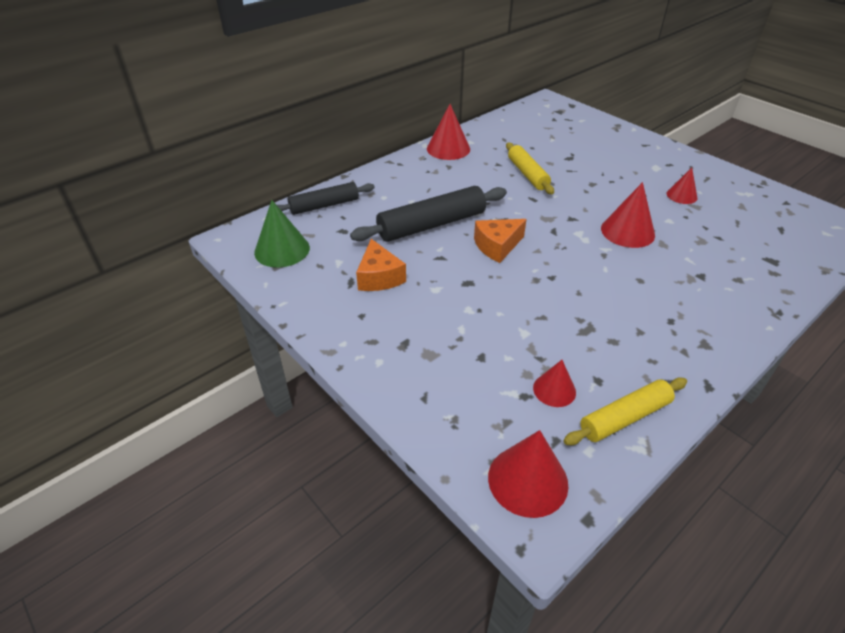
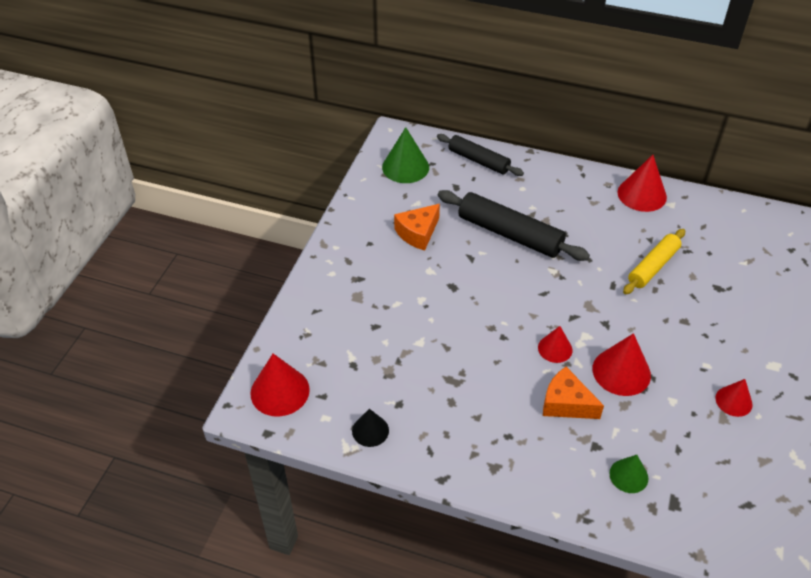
camera: 60 degrees right, 5 degrees up
orange cheese [474,219,527,263] -> orange cheese moved to [543,367,604,419]
red cone [533,360,576,407] -> red cone moved to [538,326,572,363]
yellow rolling pin [564,377,687,445] -> black cone [352,409,389,447]
none -> green cone [609,455,648,493]

